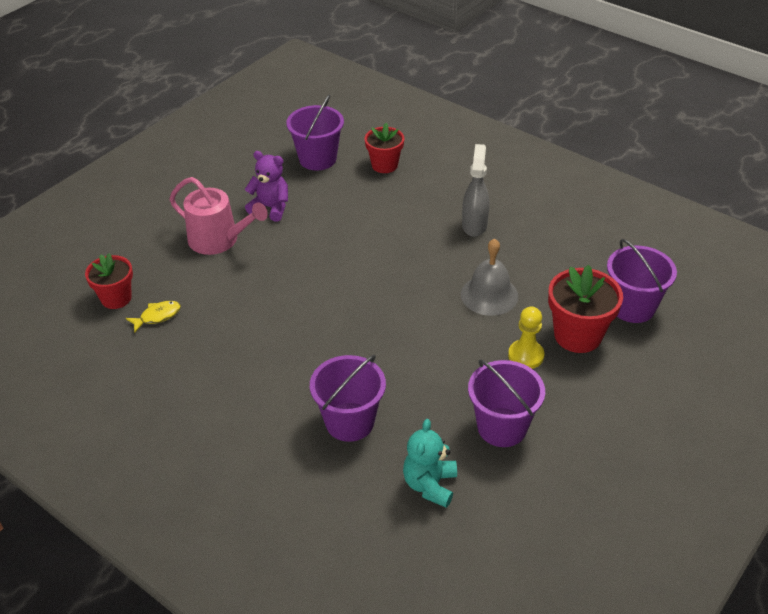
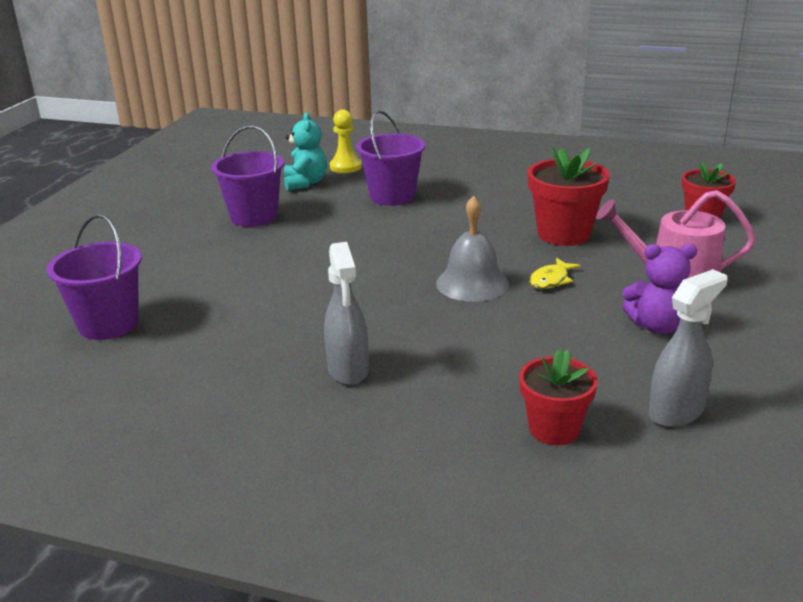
camera: 160 degrees right, 15 degrees down
yellow fish [126,301,181,333] -> yellow fish moved to [529,258,581,289]
purple bucket [286,95,344,171] -> grey spray bottle [649,269,728,427]
grey bell [461,238,518,316] -> grey bell moved to [436,196,509,302]
yellow pawn [508,307,545,369] -> yellow pawn moved to [330,110,362,173]
red flower pot [548,265,623,353] -> red flower pot moved to [528,147,610,246]

